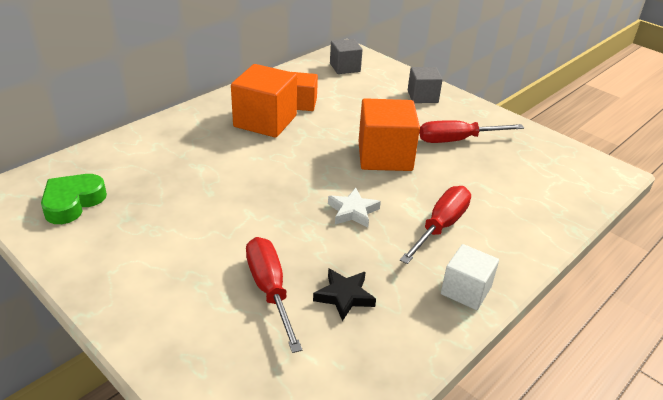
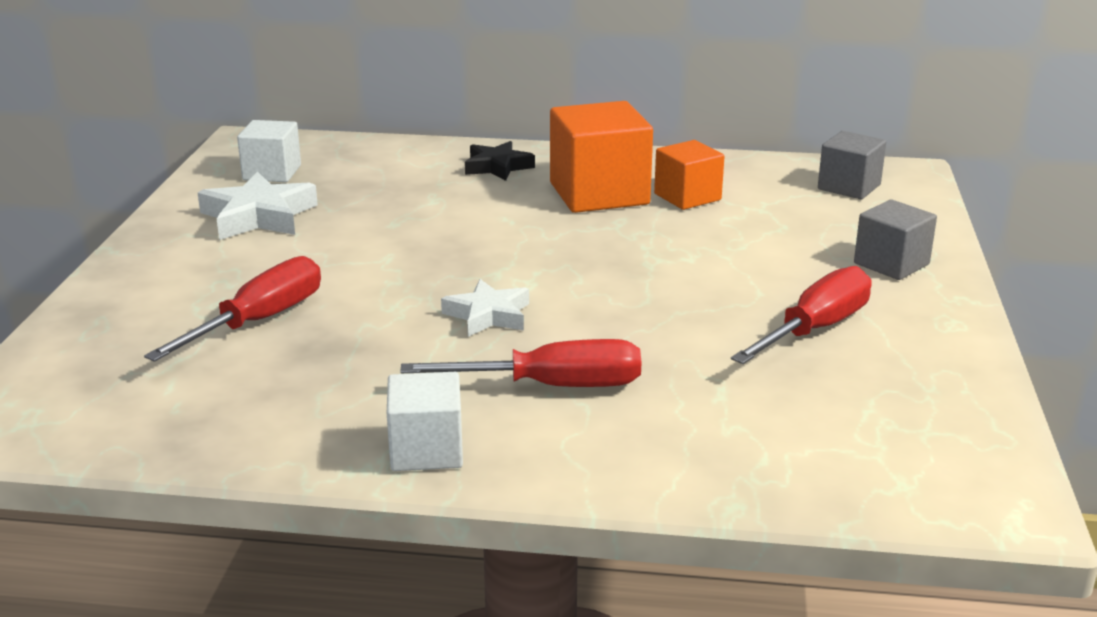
camera: 55 degrees right, 10 degrees down
green heart [41,174,107,224] -> white cube [237,120,301,182]
black star [313,268,376,321] -> black star moved to [465,141,535,181]
orange cube [358,98,420,171] -> none
red screwdriver [419,120,524,143] -> red screwdriver turned 90 degrees clockwise [731,266,872,364]
none -> white star [198,172,318,240]

